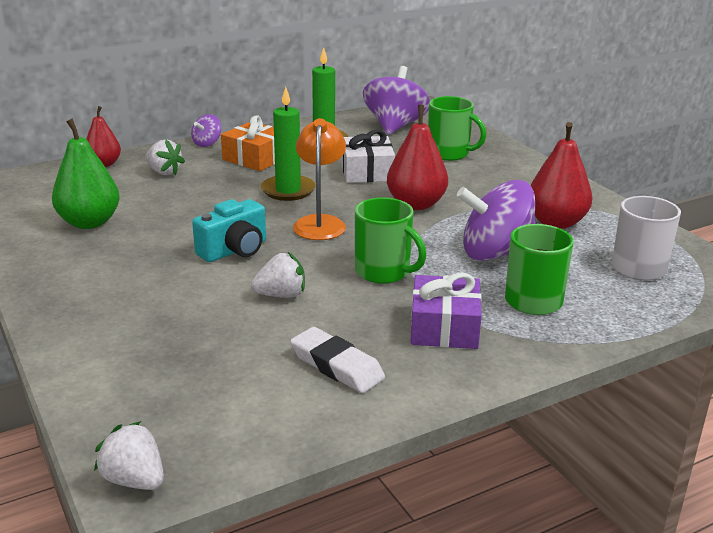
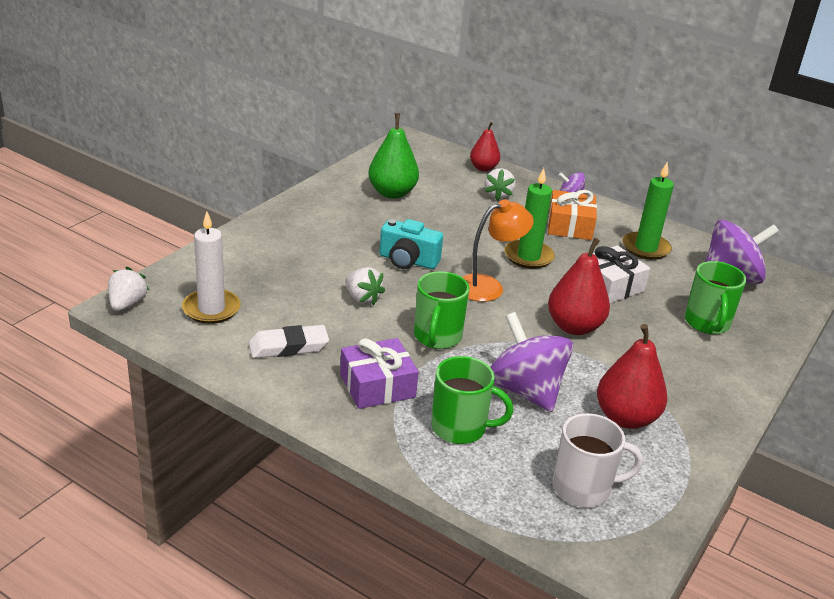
camera: 60 degrees right, 5 degrees up
white eraser [290,327,385,393] -> white eraser turned 60 degrees clockwise [249,325,329,358]
none -> white candle [182,211,241,324]

